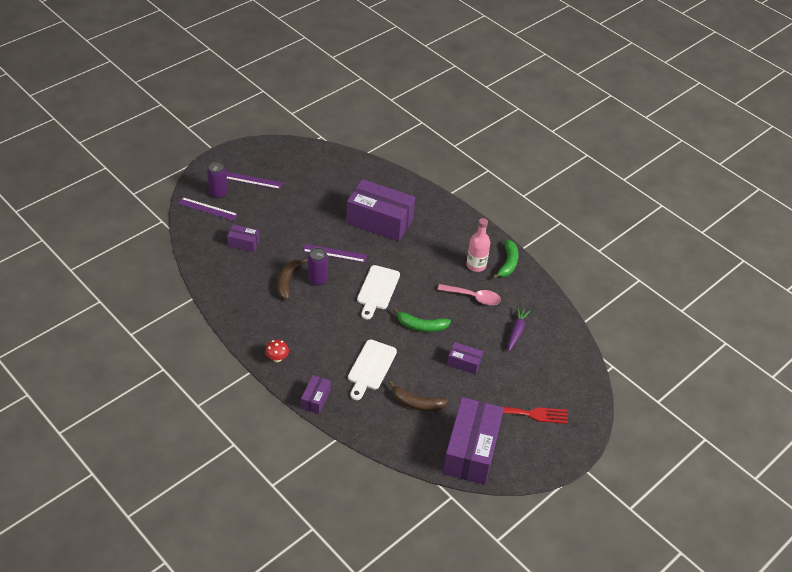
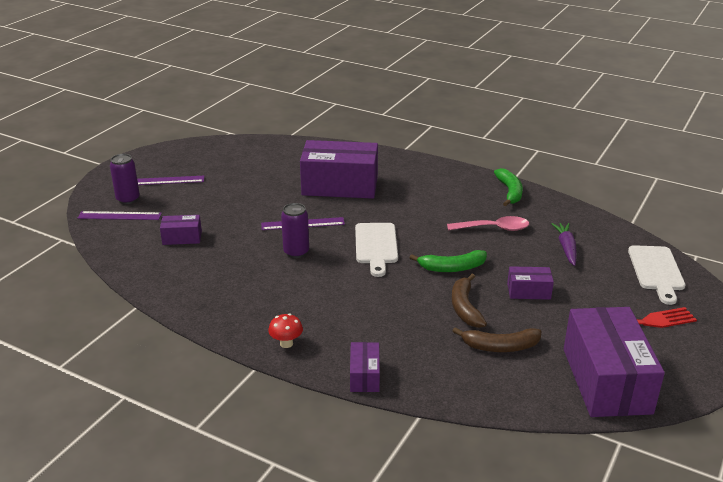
camera: 15 degrees left, 15 degrees down
brown banana [277,258,308,300] -> brown banana moved to [452,274,487,328]
white cutting board [348,340,397,400] -> white cutting board moved to [628,245,685,305]
pink bottle [466,218,490,272] -> none

